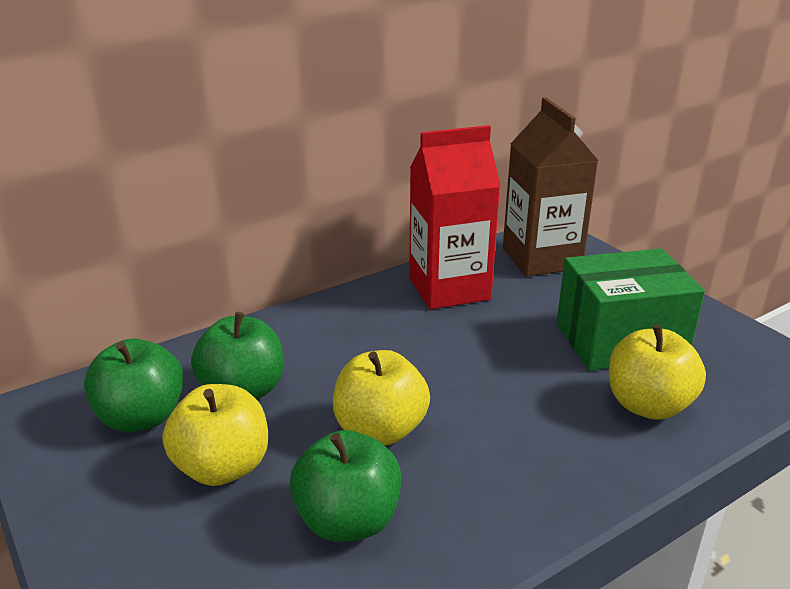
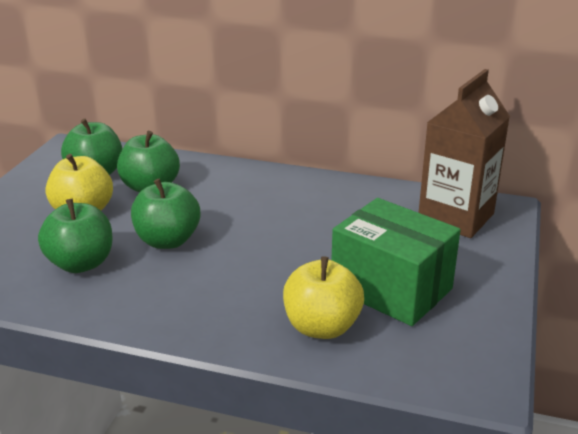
camera: 50 degrees right, 0 degrees up
yellow apple [333,350,430,445] -> green apple [131,179,200,249]
red carton [409,125,501,309] -> none

